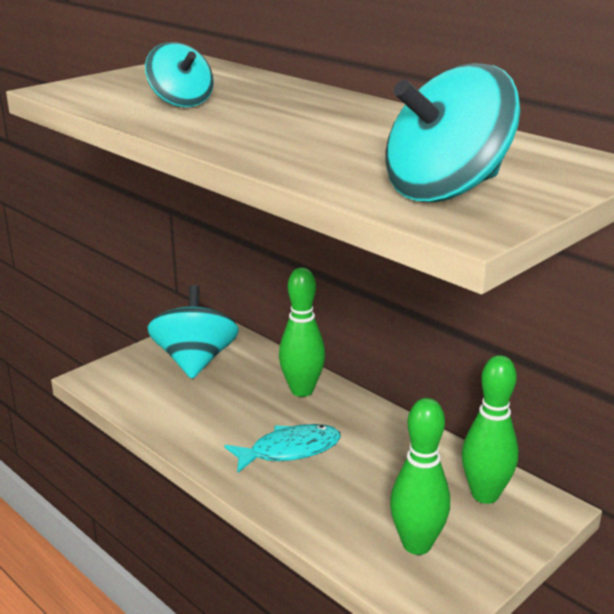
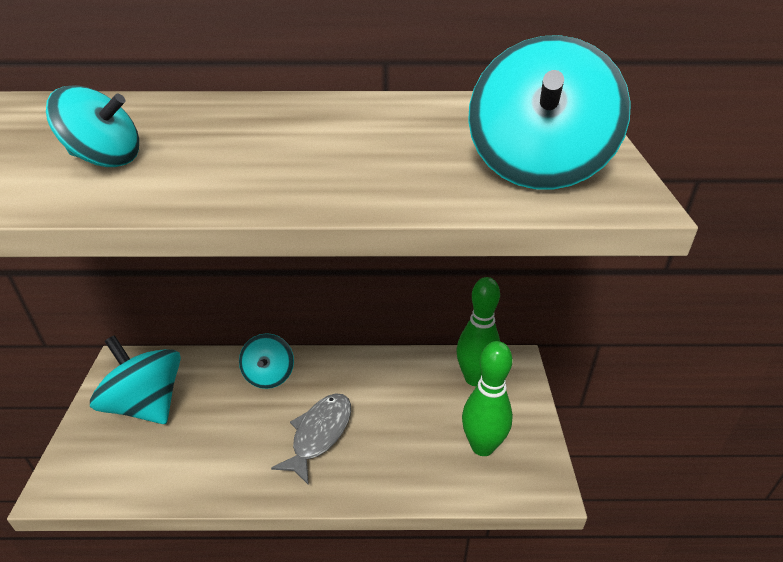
camera: 45 degrees left, 10 degrees up
turquoise fish [225,424,341,473] -> grey fish [271,393,351,485]
green bowling pin [279,267,325,397] -> turquoise spinning top [239,333,294,389]

